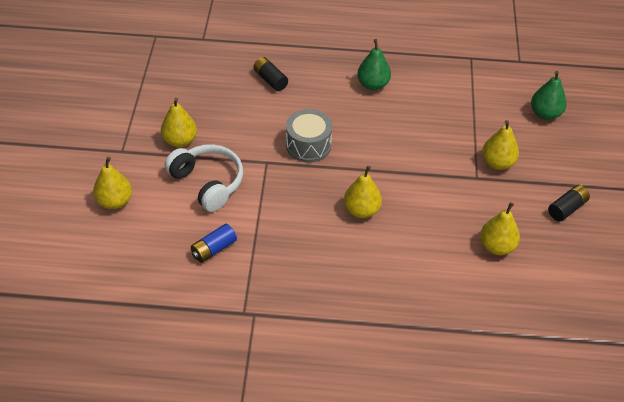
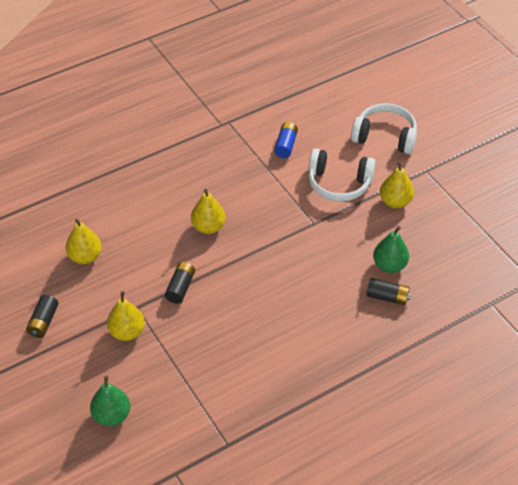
camera: 145 degrees right, 0 degrees up
yellow pear [93,157,132,209] -> white headphones [351,103,417,154]
grey drum [286,109,332,163] -> none
green pear [357,39,391,90] -> green pear moved to [373,226,409,273]
none -> black battery [165,262,195,304]

